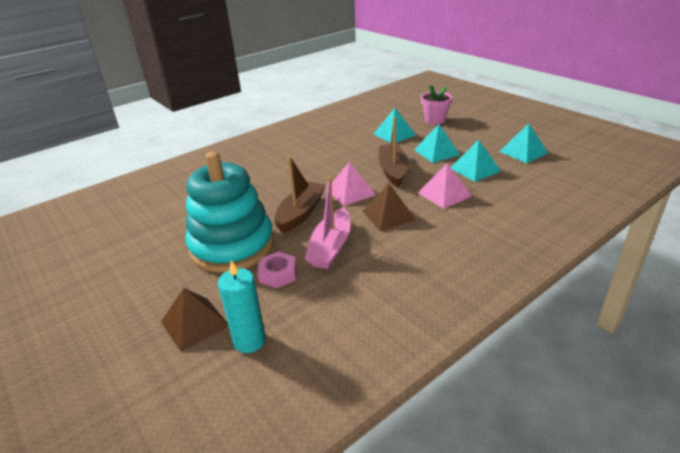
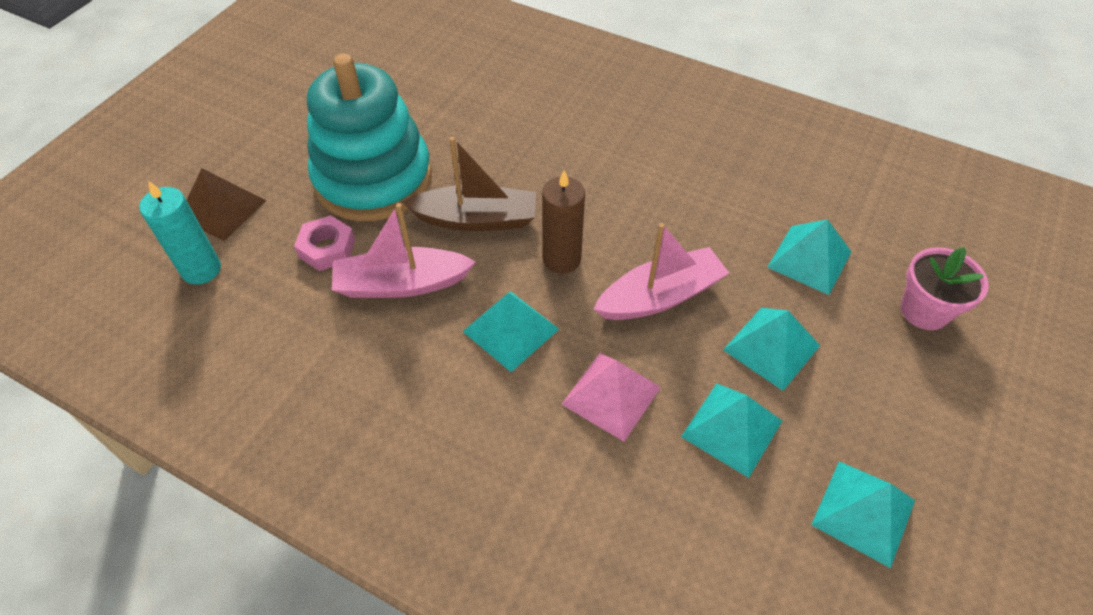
camera: 65 degrees right, 20 degrees up
pink pyramid [326,162,376,206] -> brown candle [542,170,585,274]
brown pyramid [362,184,416,231] -> turquoise pyramid [462,291,559,372]
brown boat [379,117,409,188] -> pink boat [594,223,729,320]

